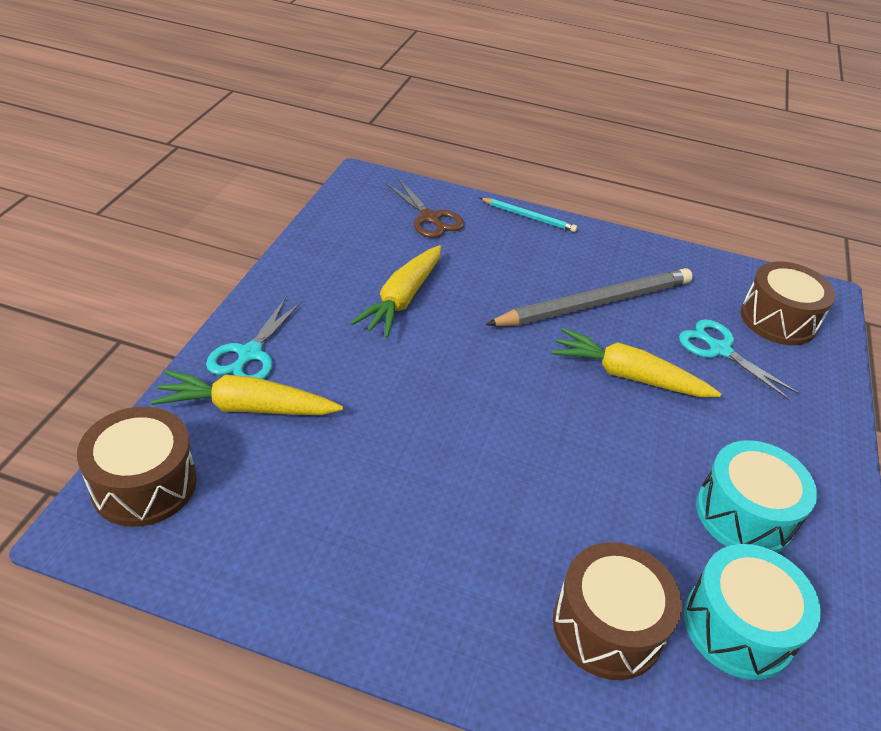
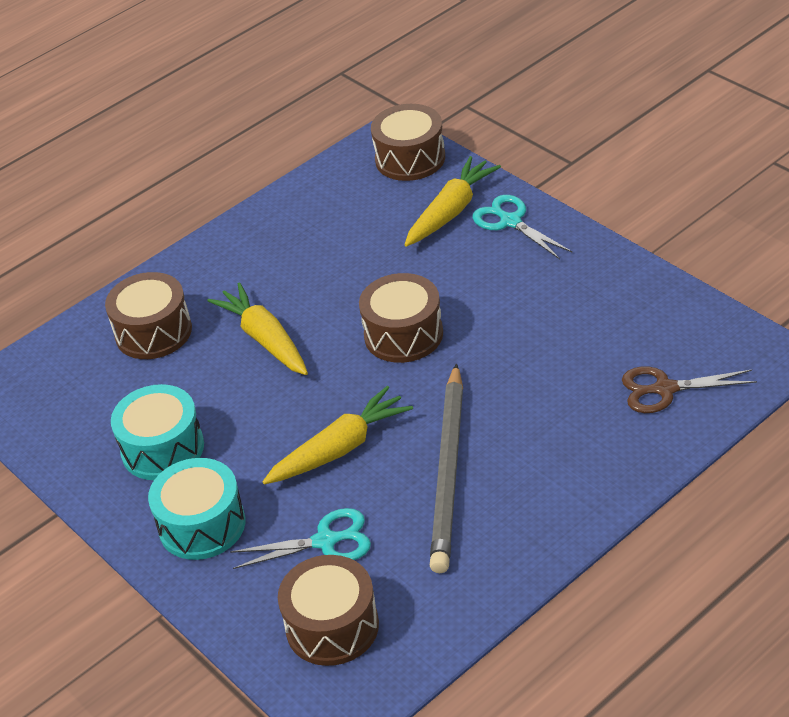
camera: 130 degrees right, 0 degrees up
yellow carrot [350,245,441,338] -> yellow carrot moved to [207,282,308,375]
turquoise pencil [480,198,577,232] -> none
turquoise drum [684,544,821,680] -> turquoise drum moved to [148,458,245,560]
none -> brown drum [359,273,443,363]

